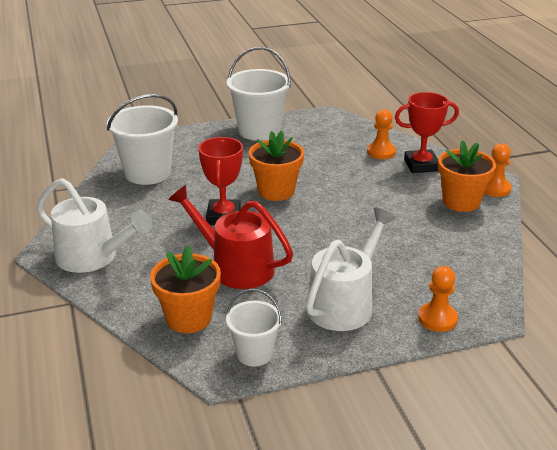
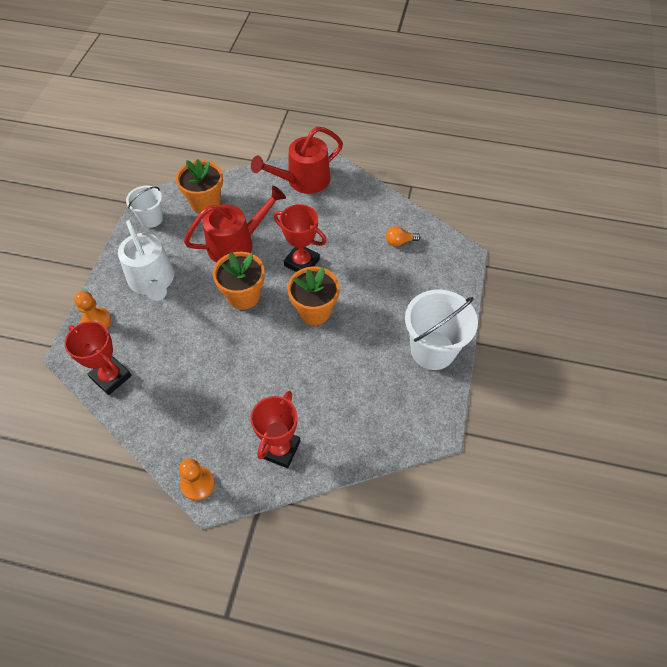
camera: 120 degrees right, 25 degrees up
white watering can [37,178,152,273] -> red watering can [251,127,343,194]
white bucket [107,94,178,185] -> orange light bulb [386,226,420,246]
orange pawn [367,109,396,159] -> none
orange flower pot [438,140,496,212] -> orange flower pot moved to [213,252,265,310]
none -> red trophy [64,321,132,395]

